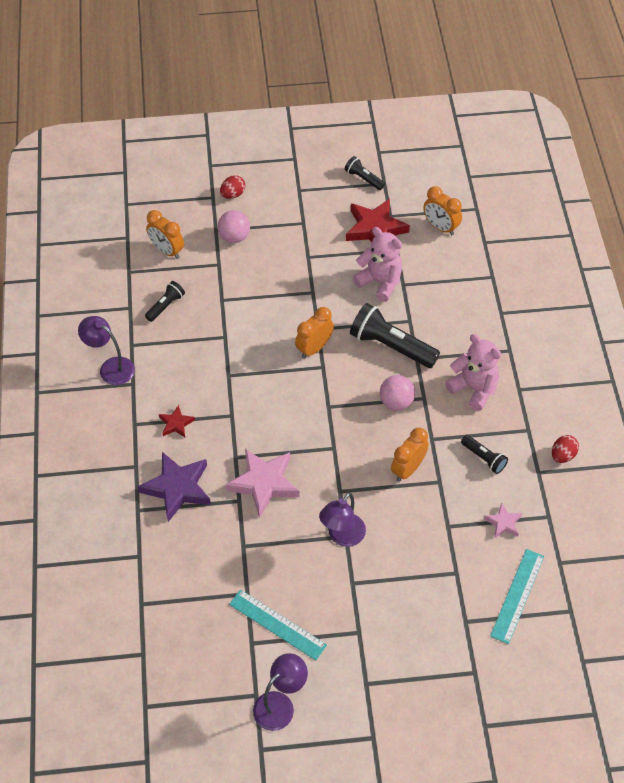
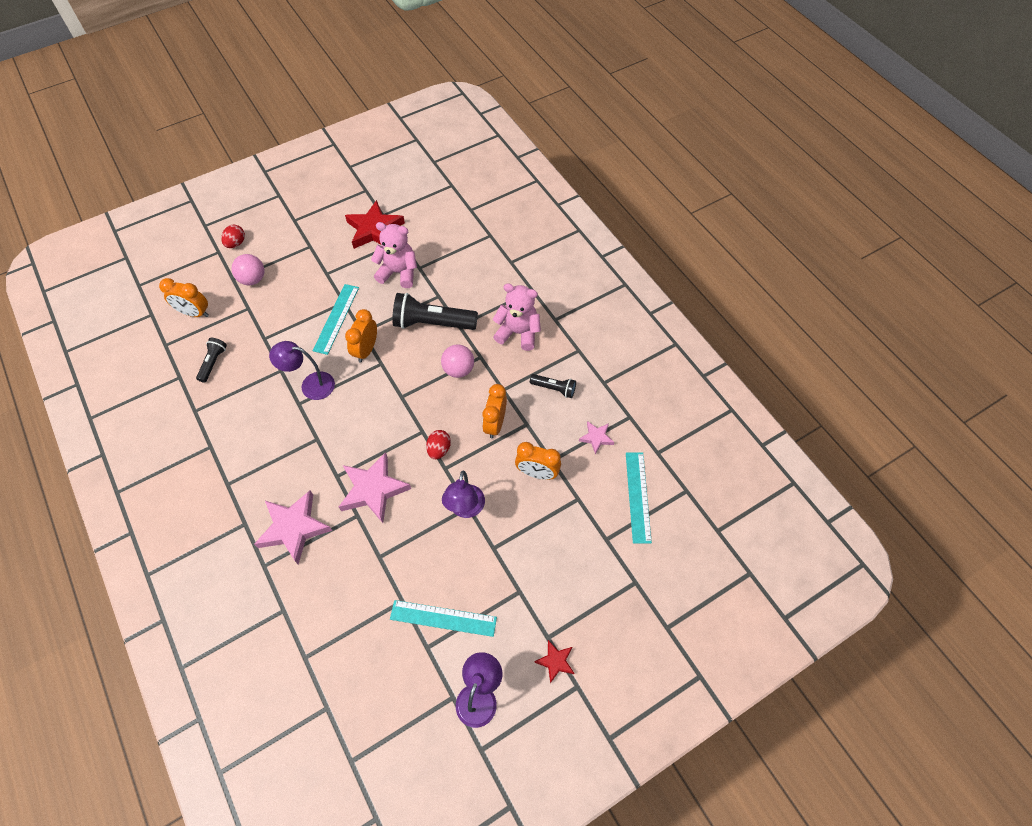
camera: 25 degrees left, 5 degrees up
purple lamp [78,316,135,385] -> purple lamp moved to [269,341,335,400]
purple star [137,452,211,522] -> pink star [254,490,332,564]
red star [159,405,195,437] -> red star moved to [534,640,574,683]
black flashlight [345,156,385,190] -> none
orange clock [423,186,462,235] -> orange clock moved to [515,442,561,480]
red egg [552,435,579,463] -> red egg moved to [426,430,451,459]
none -> turquoise ruler [313,284,359,355]

